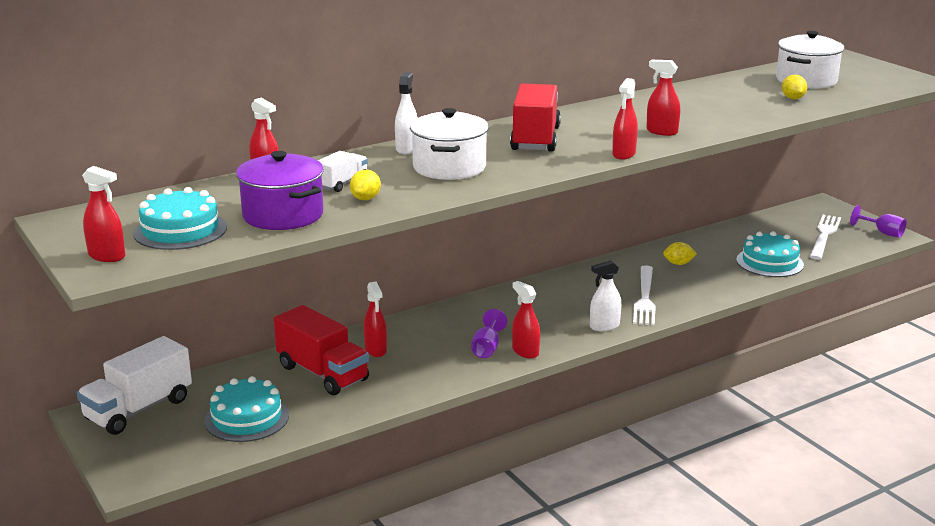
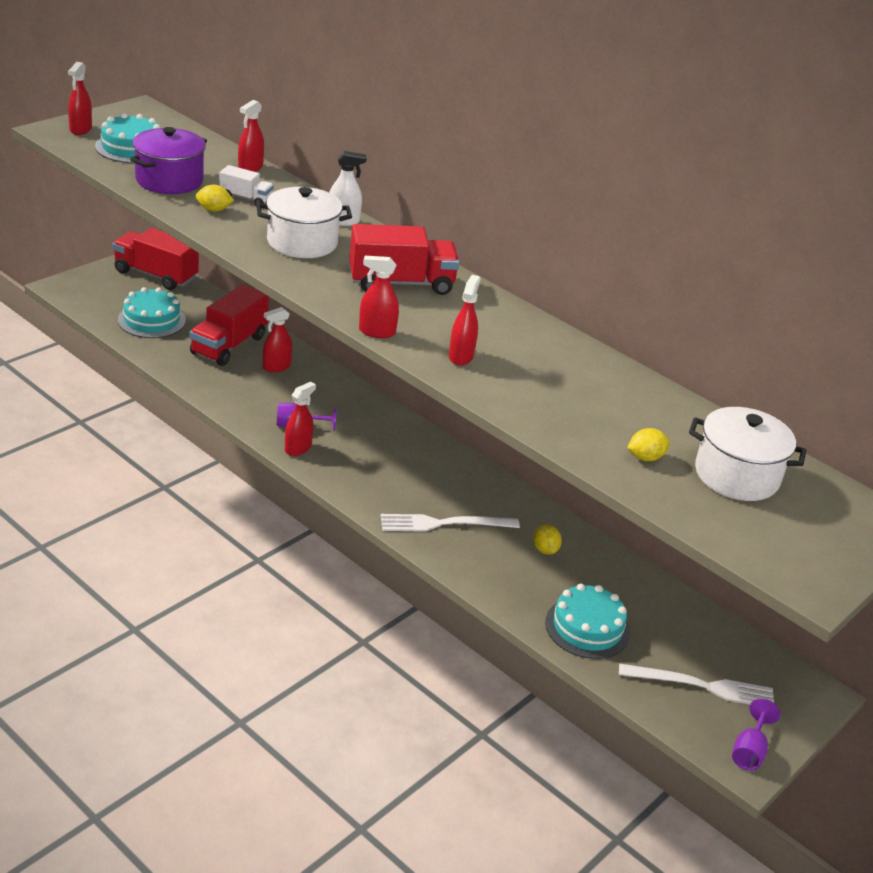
camera: 70 degrees right, 10 degrees up
white truck [77,336,192,435] -> red truck [113,228,199,290]
white spray bottle [590,260,621,331] -> none

